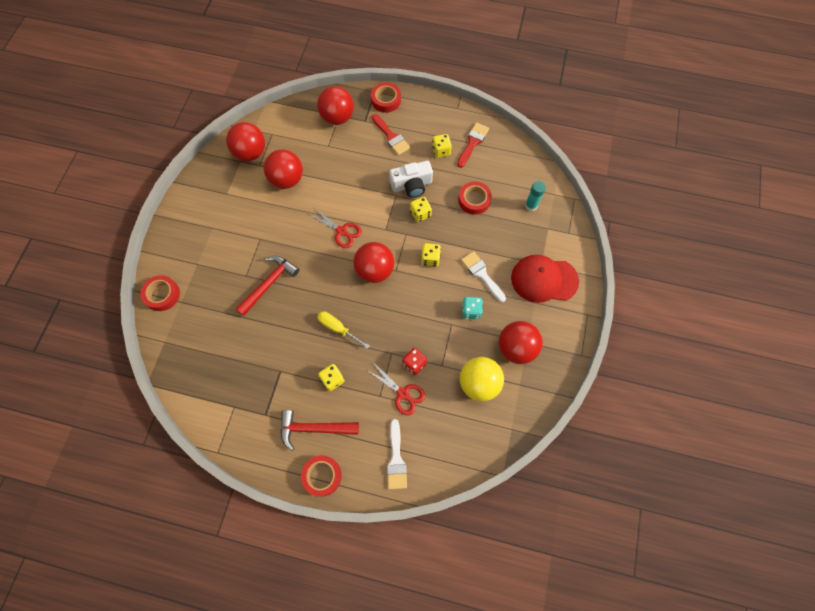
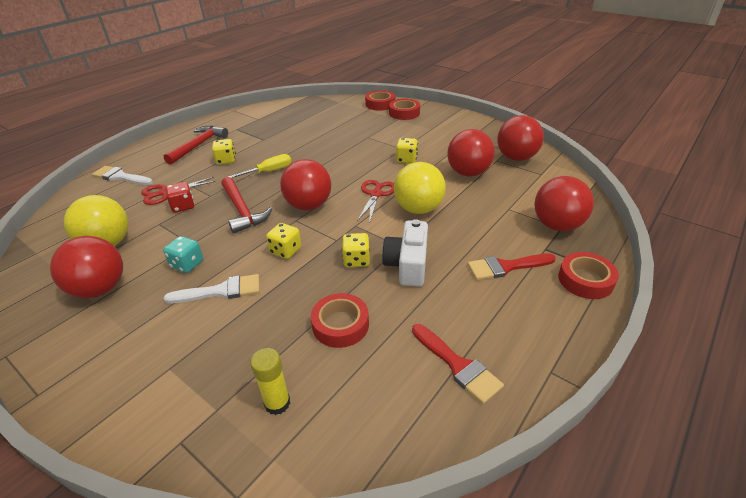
camera: 115 degrees right, 30 degrees down
red hammer [236,256,299,316] -> red hammer moved to [221,177,272,234]
red tape [301,455,342,497] -> red tape moved to [389,99,420,120]
red scissors [308,207,362,248] -> red scissors turned 135 degrees clockwise [357,180,394,224]
yellow dice [432,134,452,158] -> yellow dice moved to [396,138,418,163]
red cap [511,255,579,303] -> none
turquoise glue stick [525,181,546,211] -> yellow glue stick [250,348,290,415]
none -> yellow ball [394,162,446,214]

